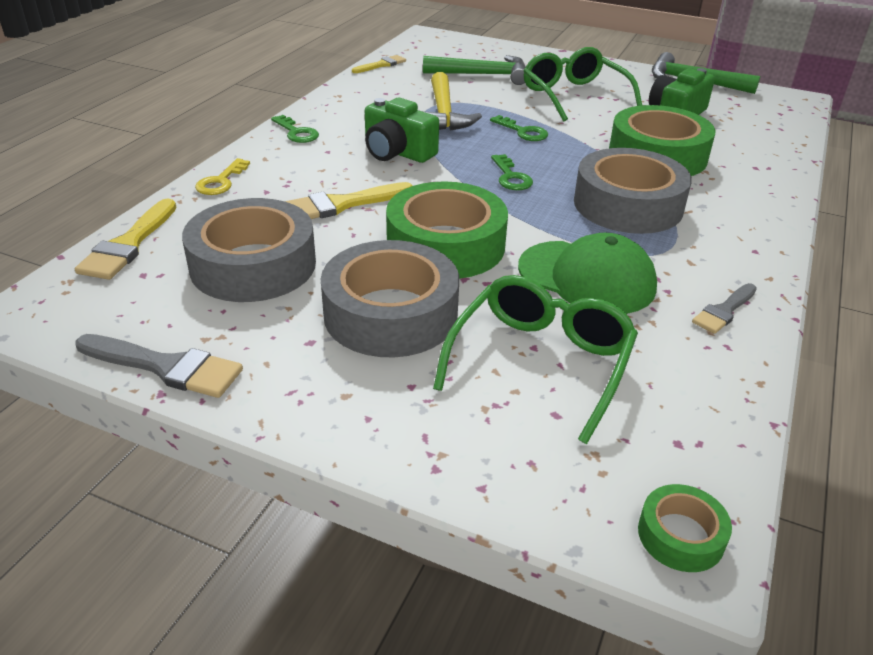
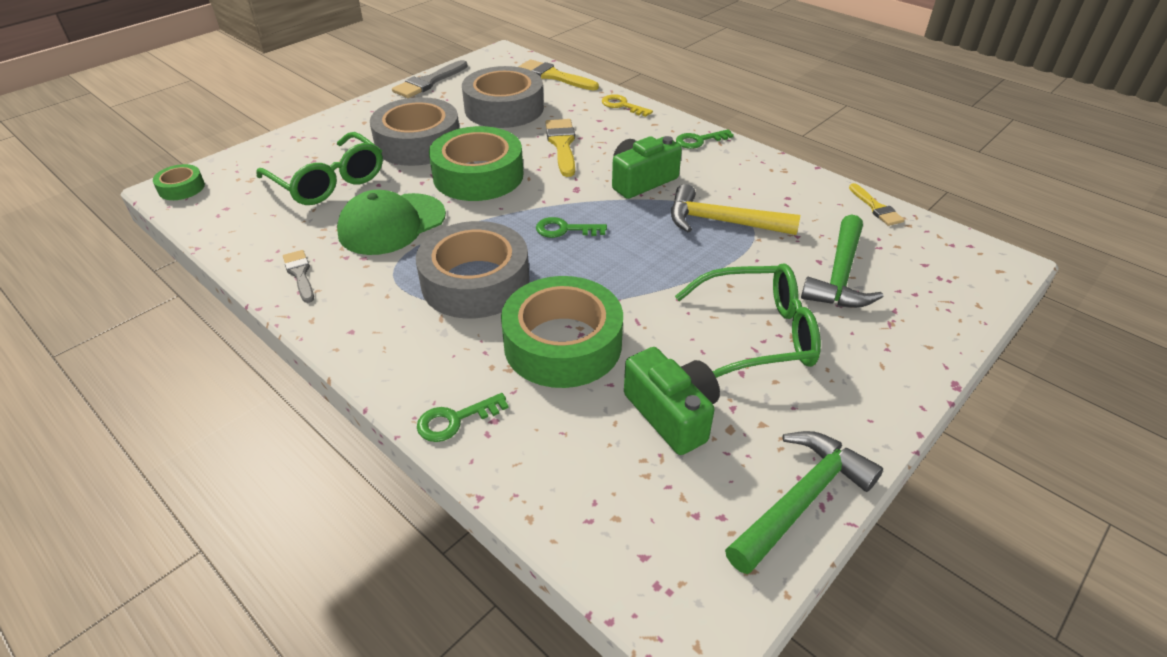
camera: 110 degrees right, 5 degrees up
green key [490,115,548,141] -> green key moved to [417,393,509,442]

